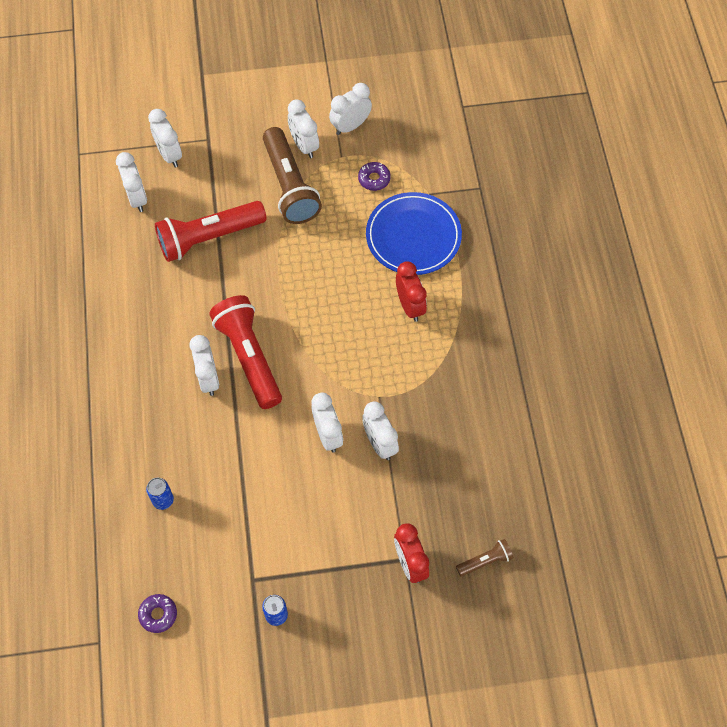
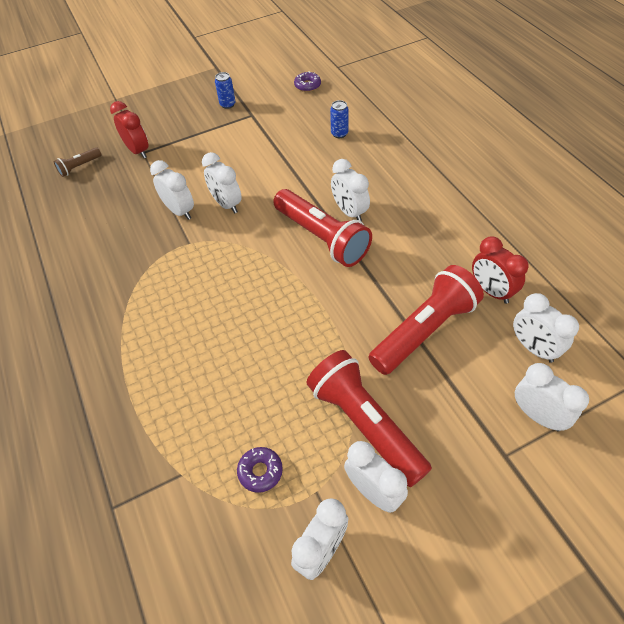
camera: 165 degrees right, 10 degrees down
brown flashlight [263,127,322,224] -> red flashlight [306,350,432,487]
blue plate [366,192,462,275] -> none
red clock [396,261,427,322] -> red clock moved to [472,236,529,304]

